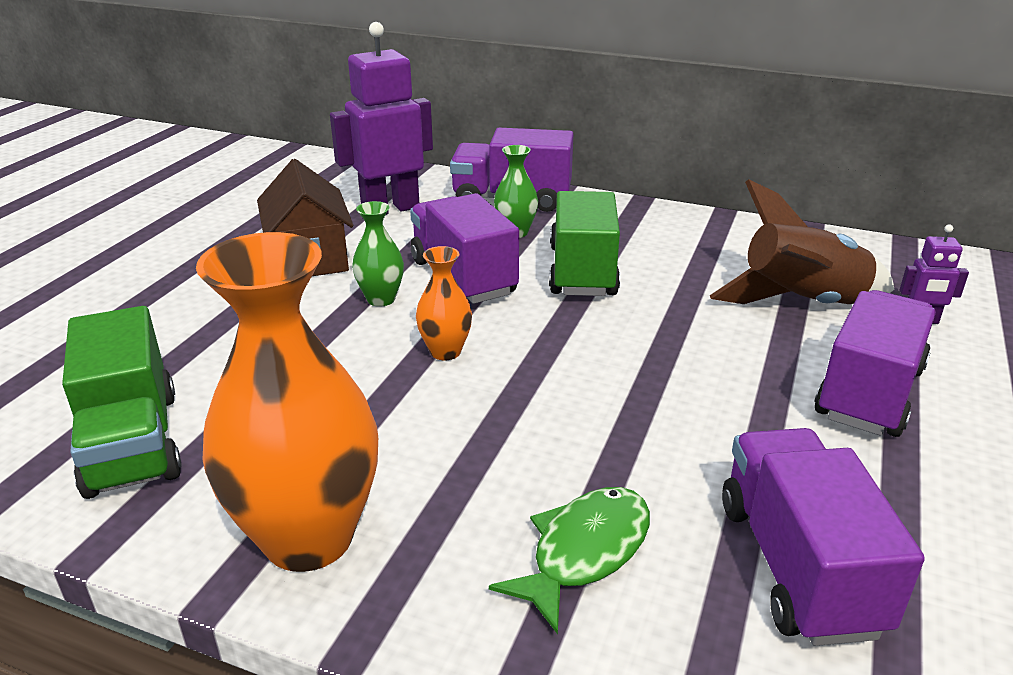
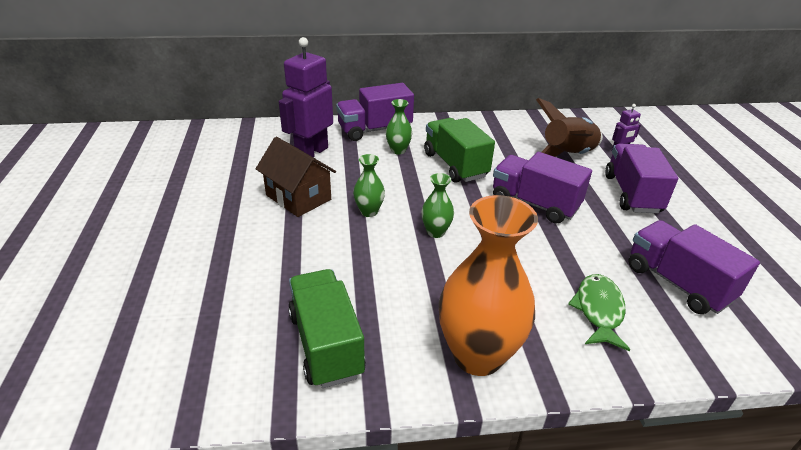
camera: 30 degrees left, 5 degrees up
green truck [62,306,181,499] -> green truck turned 150 degrees counterclockwise [288,269,366,388]
purple truck [410,193,519,304] -> purple truck moved to [493,152,592,224]
orange vase [416,246,472,360] -> green vase [421,173,454,238]

